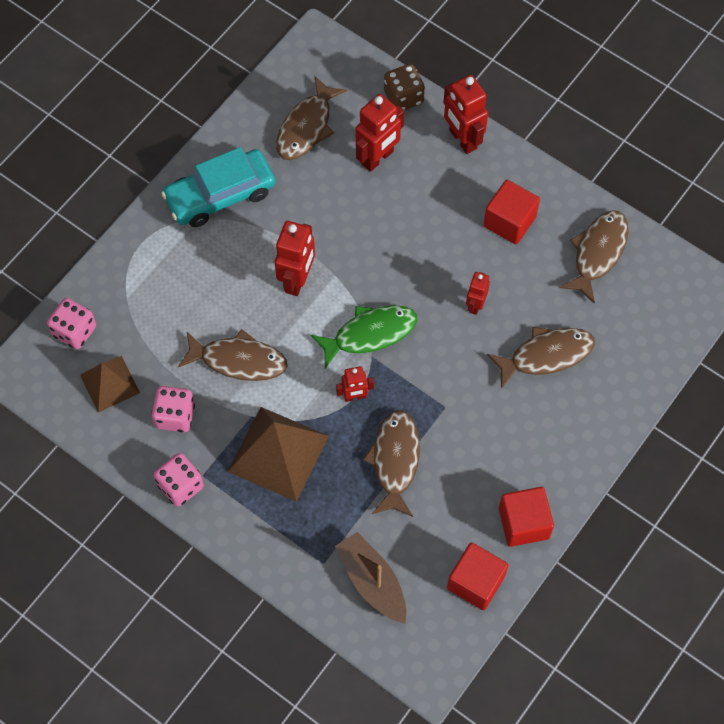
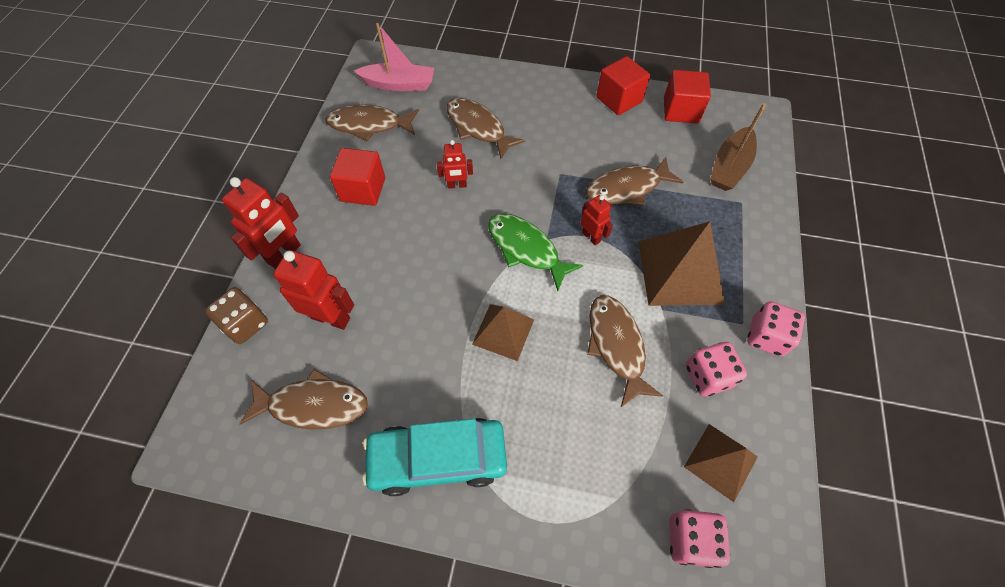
camera: 115 degrees left, 5 degrees down
turquoise car [161,147,276,227] -> turquoise car turned 135 degrees clockwise [362,418,507,496]
red robot [275,221,315,296] -> brown pyramid [472,304,534,361]
none -> pink boat [354,23,434,91]

